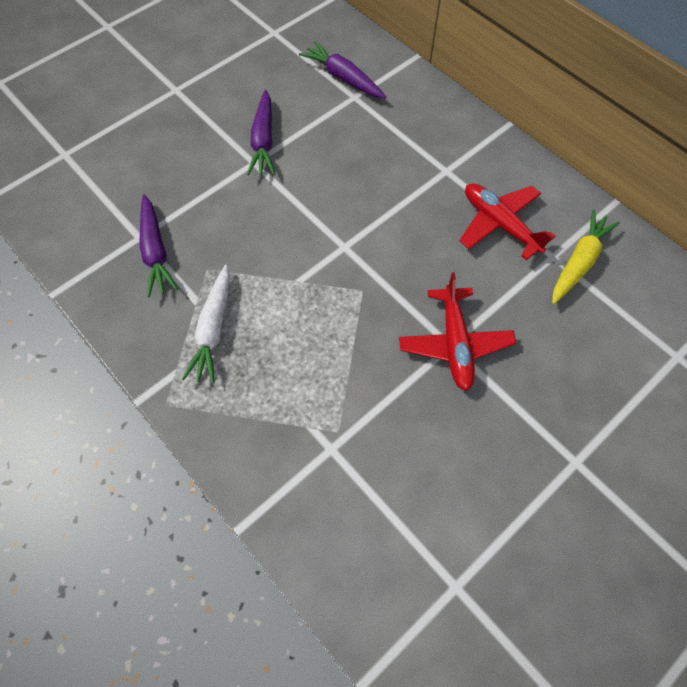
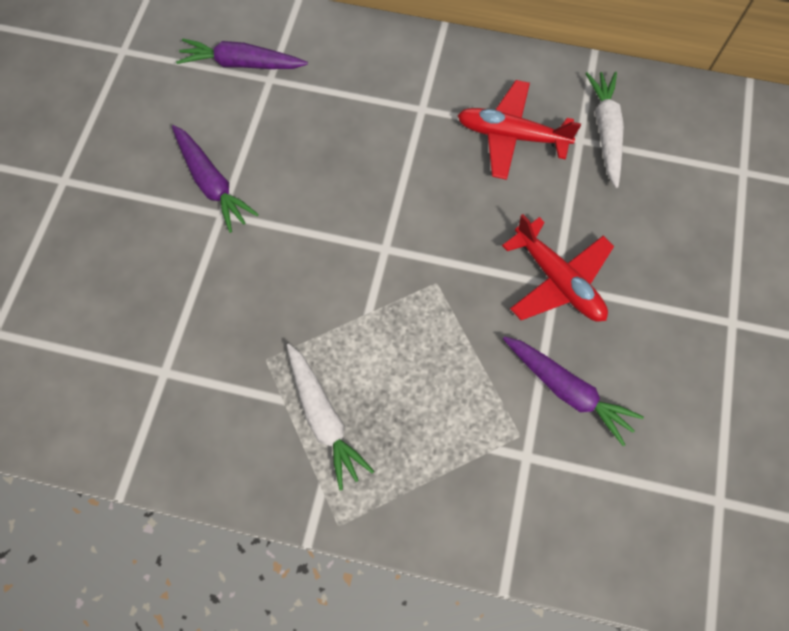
camera: 35 degrees left, 5 degrees up
purple carrot [139,194,178,298] -> purple carrot moved to [503,336,644,446]
yellow carrot [552,209,620,304] -> white carrot [585,72,624,188]

